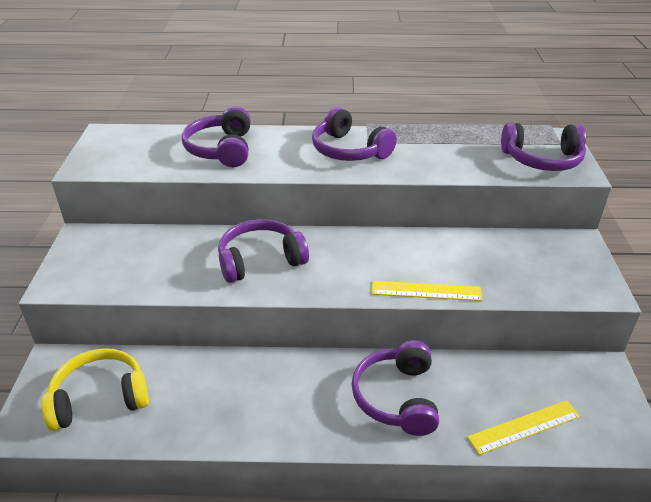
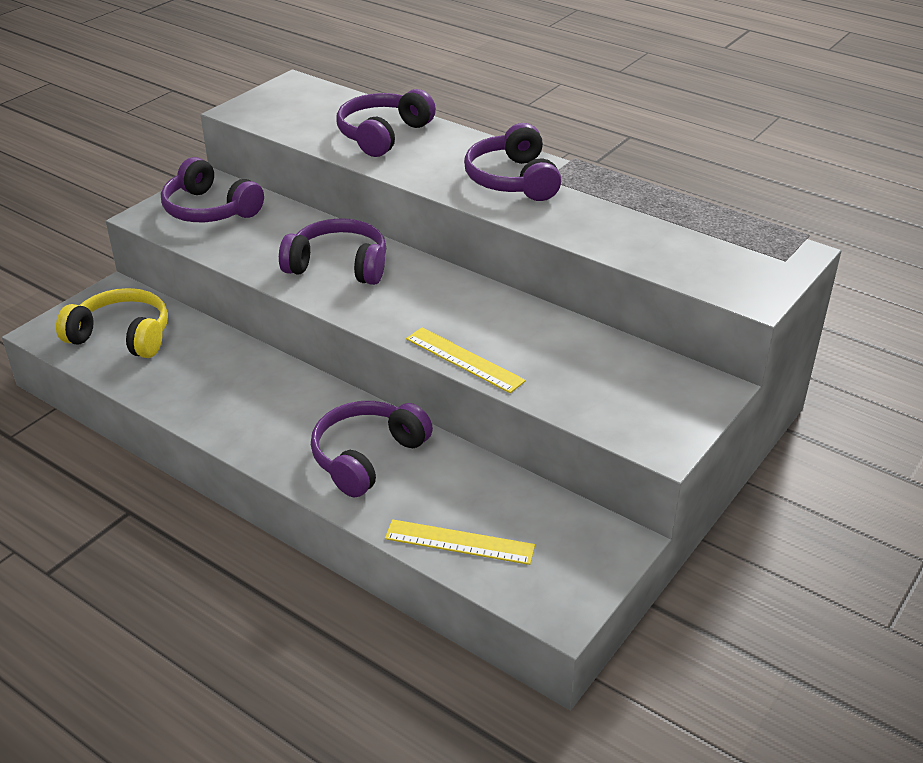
camera: 35 degrees right, 0 degrees up
purple headphones [501,123,586,171] -> purple headphones moved to [161,157,264,222]

